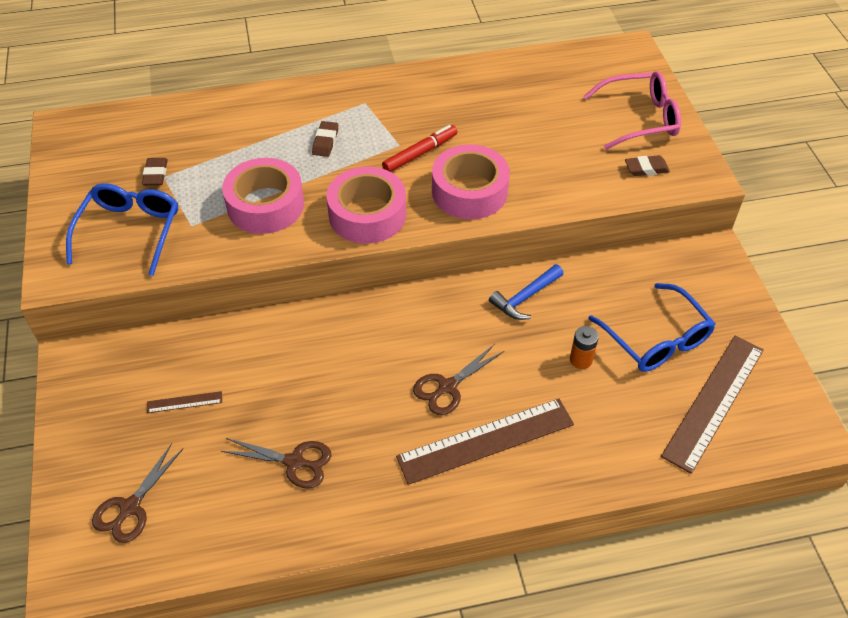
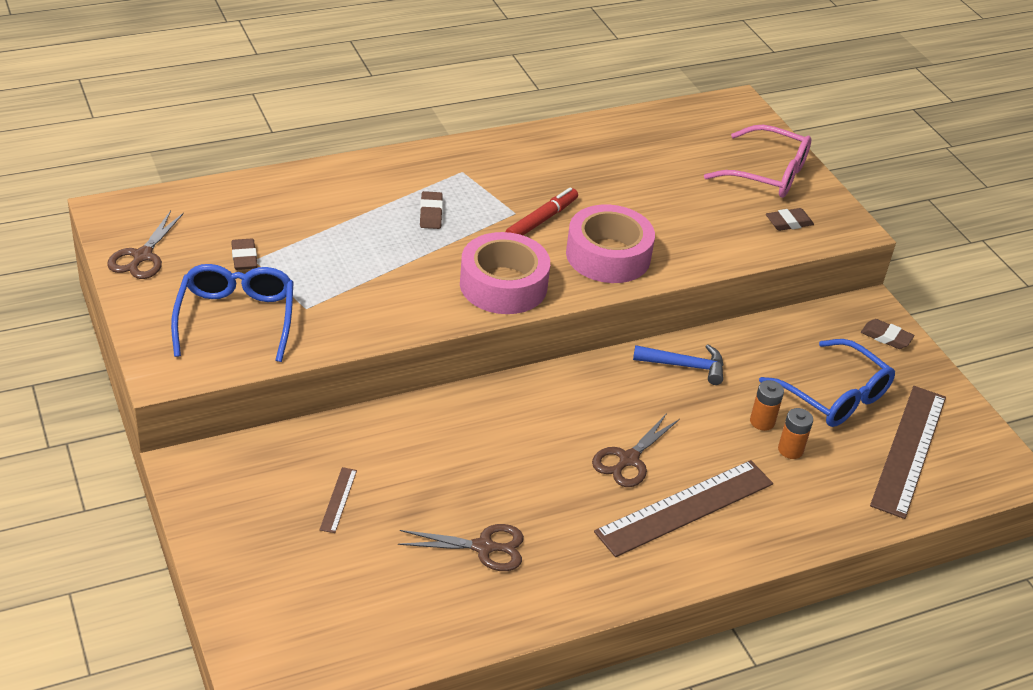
camera: 15 degrees left, 10 degrees down
brown scissors [92,443,184,543] -> brown scissors moved to [107,211,184,279]
brown ruler [147,391,222,413] -> brown ruler turned 60 degrees counterclockwise [319,467,357,533]
pink tape [222,158,304,234] -> none
blue hammer [489,264,564,320] -> blue hammer turned 120 degrees counterclockwise [633,345,723,385]
pink glasses [583,71,681,150] -> pink glasses turned 45 degrees clockwise [704,125,811,198]
none -> orange battery [778,408,813,459]
none -> brown eraser [861,319,914,349]

